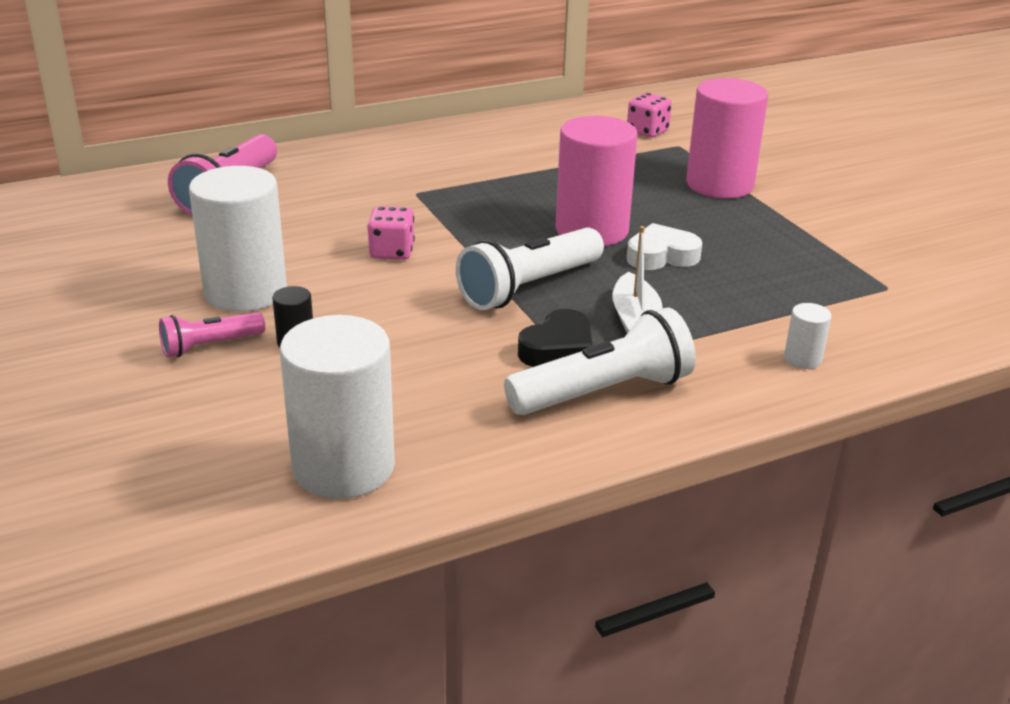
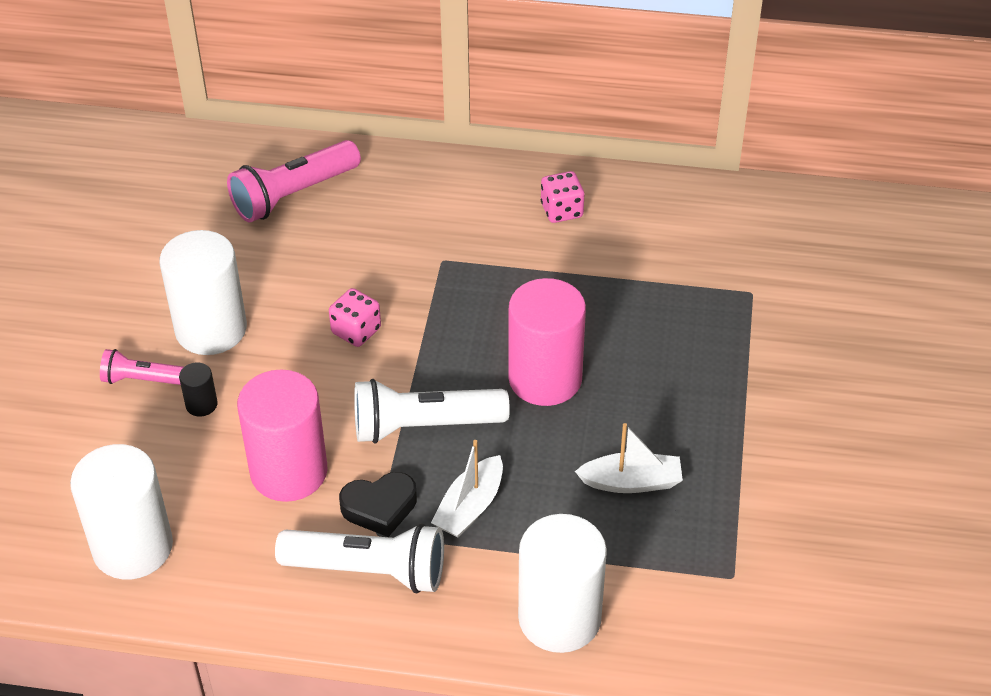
camera: 35 degrees right, 15 degrees up
pink dice [627,93,672,137] -> pink dice moved to [541,171,584,223]
white heart [627,223,702,270] -> none
pink cylinder [686,78,768,199] -> pink cylinder moved to [237,370,328,502]
white cylinder [784,303,831,369] -> white cylinder [518,514,607,653], size x2.34
none -> white boat [575,423,683,493]

